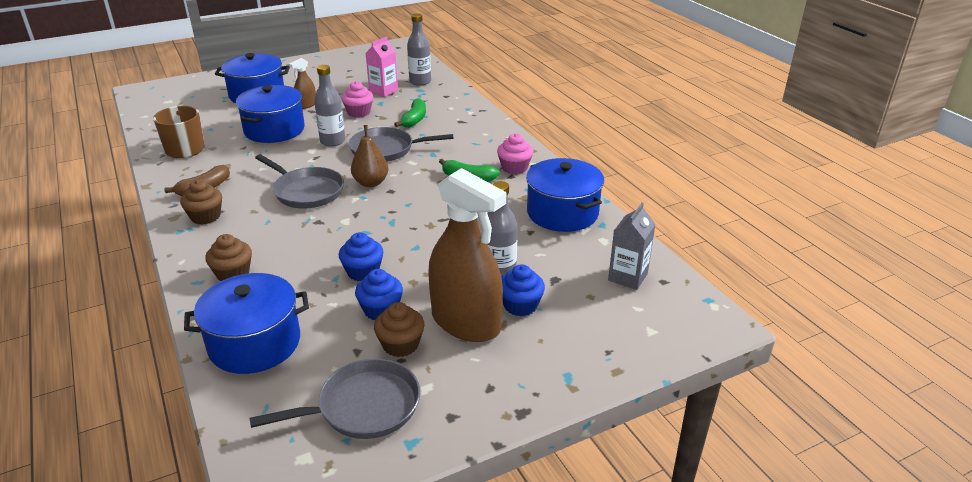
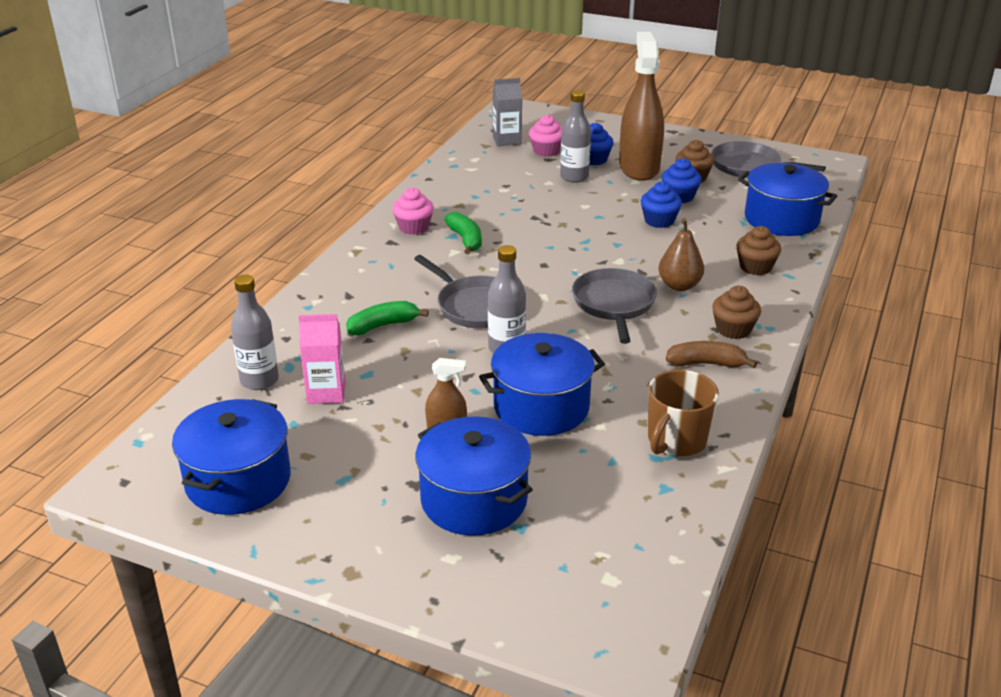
camera: 130 degrees left, 0 degrees up
pink cupcake [341,81,373,118] -> pink cupcake moved to [529,115,562,157]
brown pear [351,125,388,187] -> brown pear moved to [658,218,704,291]
blue pot [526,158,604,232] -> blue pot moved to [172,399,291,515]

